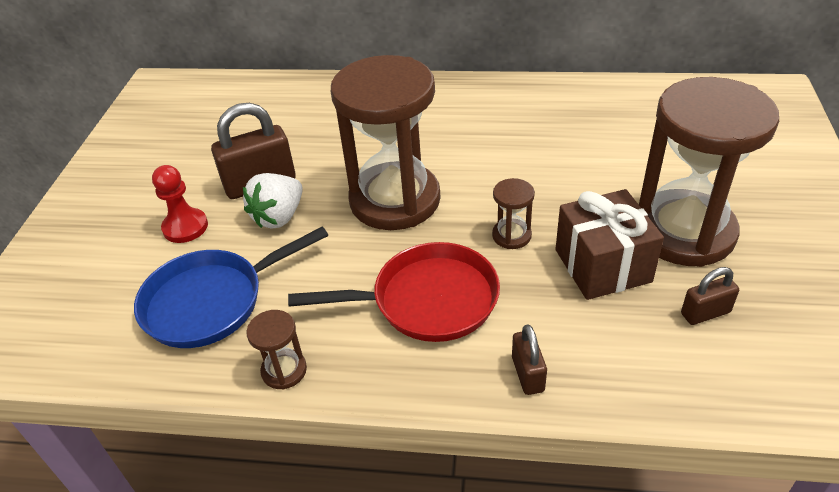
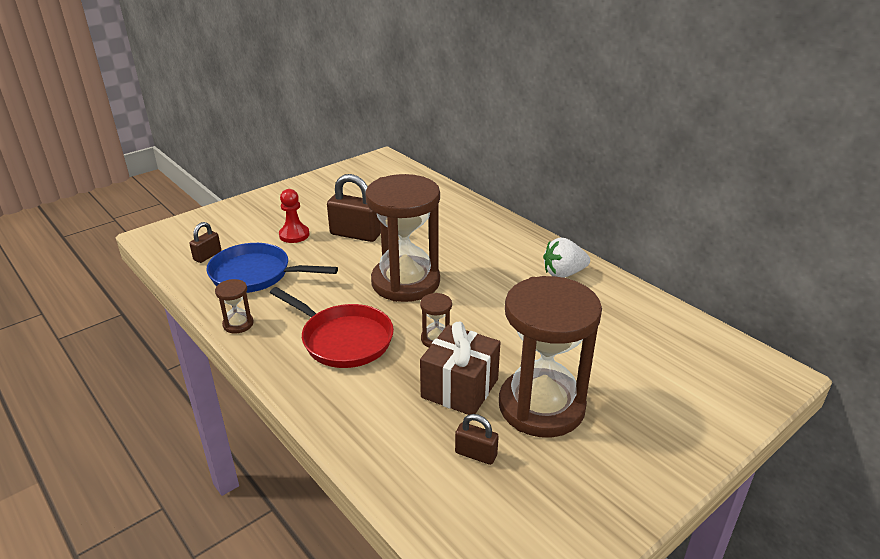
camera: 40 degrees right, 10 degrees down
white strawberry [243,173,303,229] -> white strawberry moved to [543,238,590,278]
brown padlock [512,324,547,395] -> brown padlock moved to [189,222,221,263]

